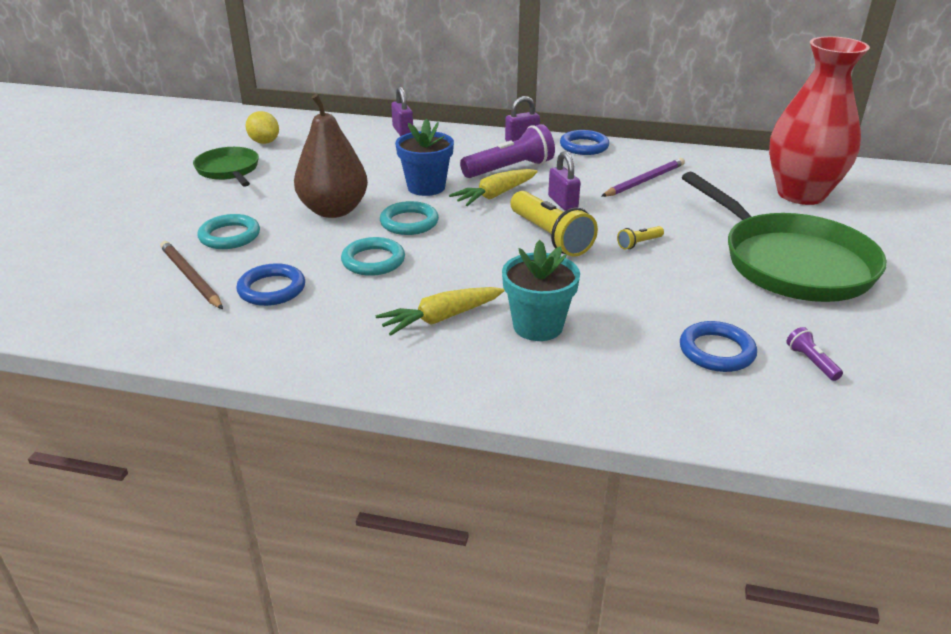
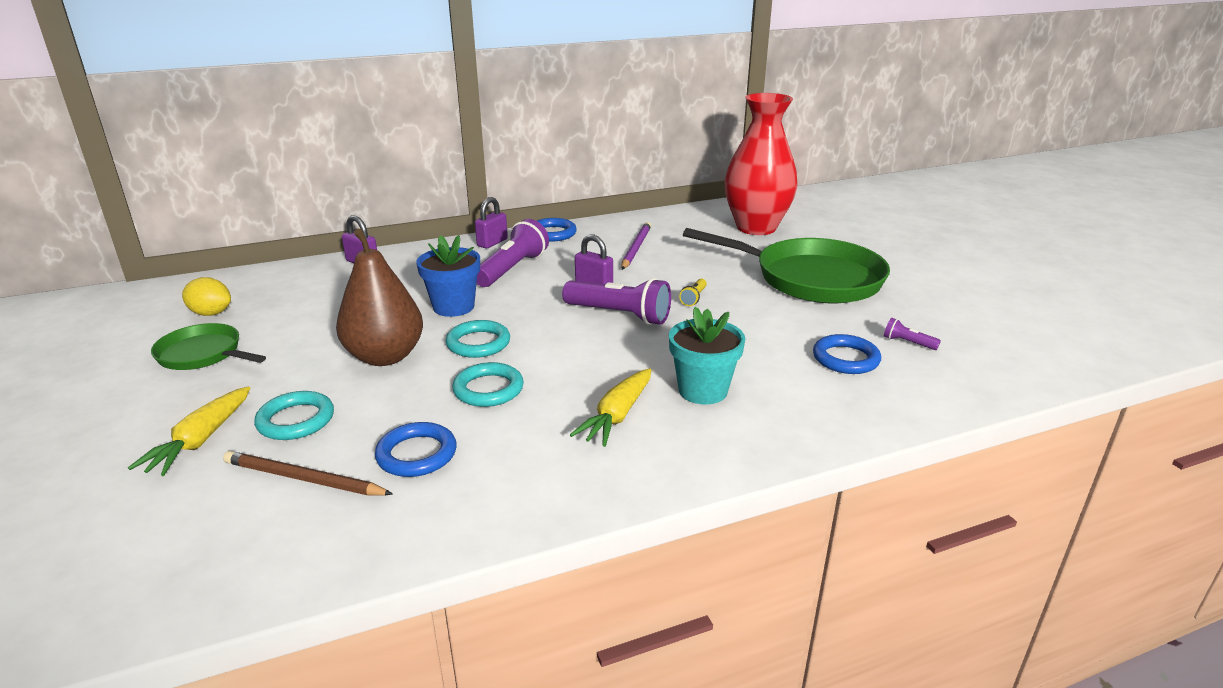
camera: 35 degrees left, 5 degrees down
yellow carrot [449,169,538,206] -> yellow carrot moved to [128,386,250,476]
yellow flashlight [510,191,598,257] -> purple flashlight [562,278,671,325]

